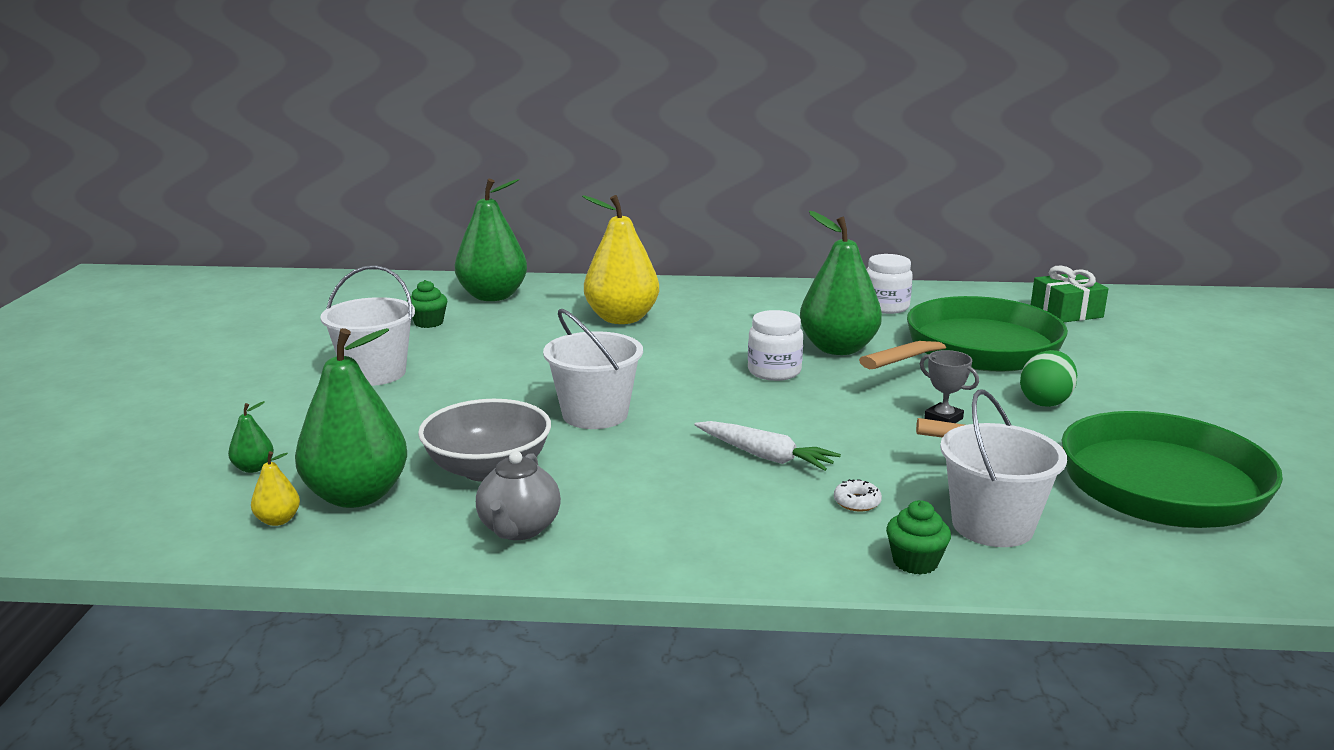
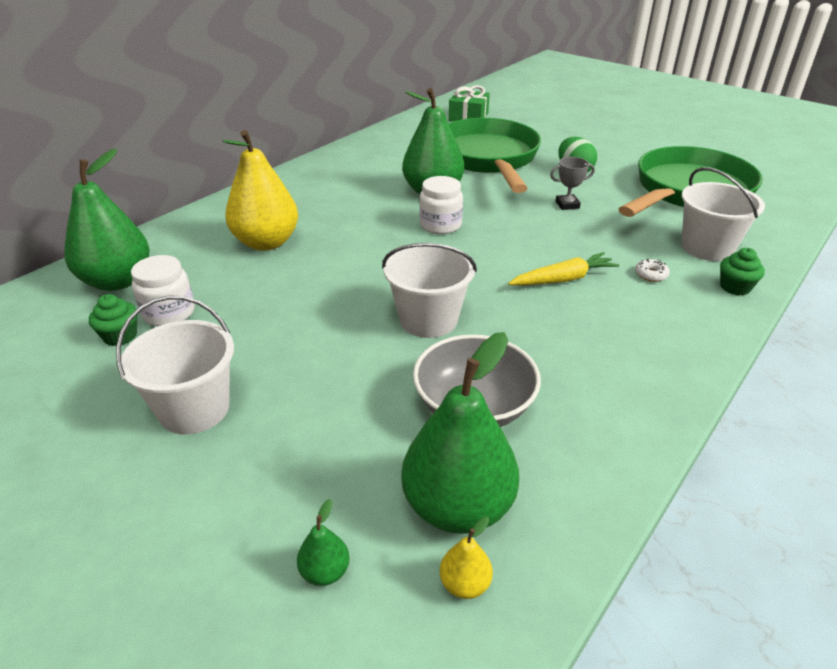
camera: 55 degrees left, 15 degrees up
grey teapot [476,451,561,540] -> none
white carrot [694,421,841,471] -> yellow carrot [508,252,619,286]
white jar [866,254,913,314] -> white jar moved to [131,255,195,326]

